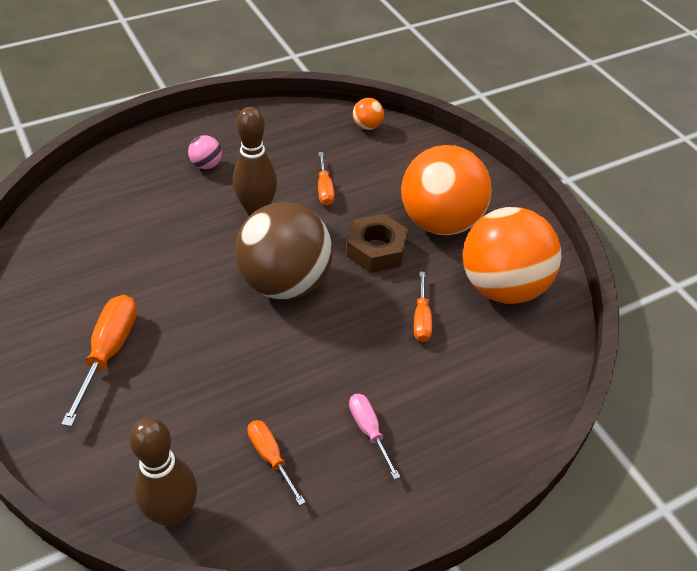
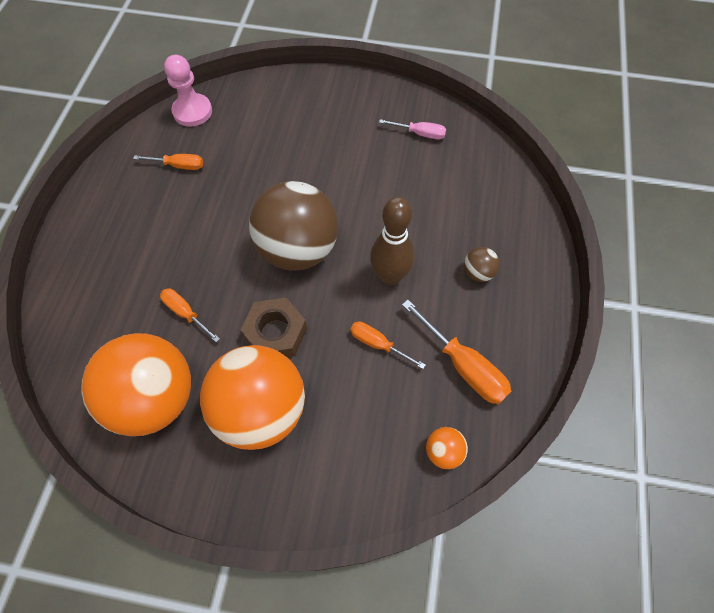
camera: 130 degrees right, 15 degrees up
orange screwdriver [61,295,137,427] -> orange screwdriver moved to [402,300,511,404]
brown bowling pin [129,417,197,528] -> pink pawn [164,55,212,126]
pink ball [188,135,222,169] -> brown ball [464,247,500,282]
pink screwdriver [349,394,400,480] -> pink screwdriver moved to [379,119,446,139]

